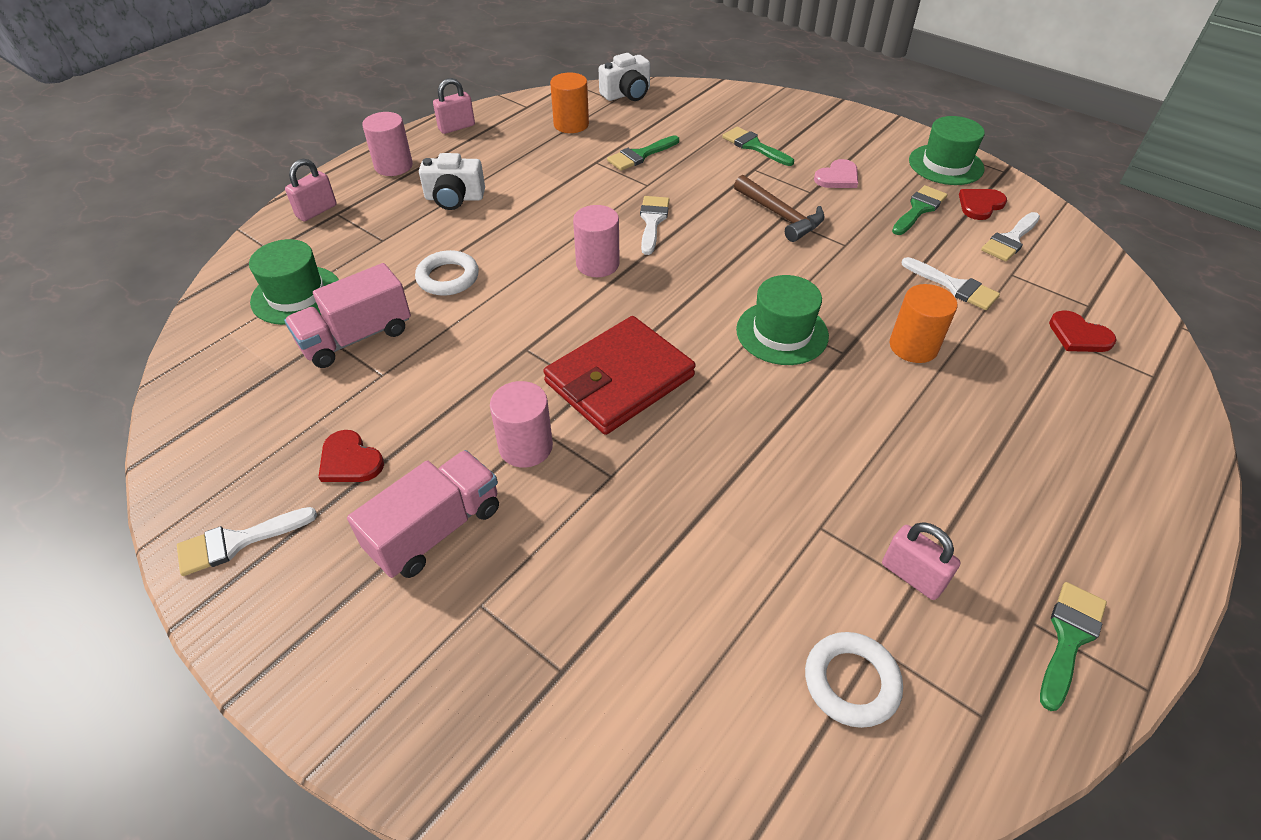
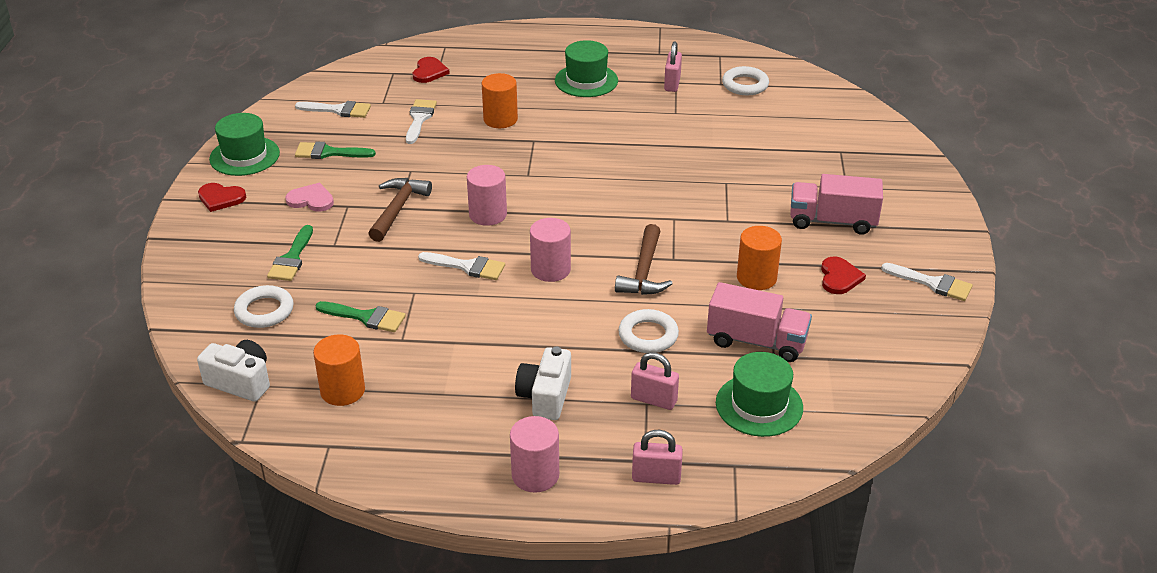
camera: 125 degrees left, 10 degrees down
white camera [419,153,485,210] -> white camera turned 135 degrees counterclockwise [515,347,571,420]
pink padlock [433,78,475,134] -> pink padlock moved to [631,352,679,410]
pink cylinder [490,381,553,468] -> pink cylinder moved to [467,165,507,226]
red wallet [543,316,696,435] -> none
white brush [640,196,669,255] -> white brush turned 135 degrees counterclockwise [418,252,505,280]
green hat [736,275,829,365] -> green hat moved to [555,40,618,97]
red heart [959,189,1007,220] -> red heart moved to [198,183,246,212]
green brush [1040,582,1107,711] -> none
none -> white ring [234,285,294,328]
none -> brown hammer [615,224,673,295]
none -> orange cylinder [737,226,782,290]

